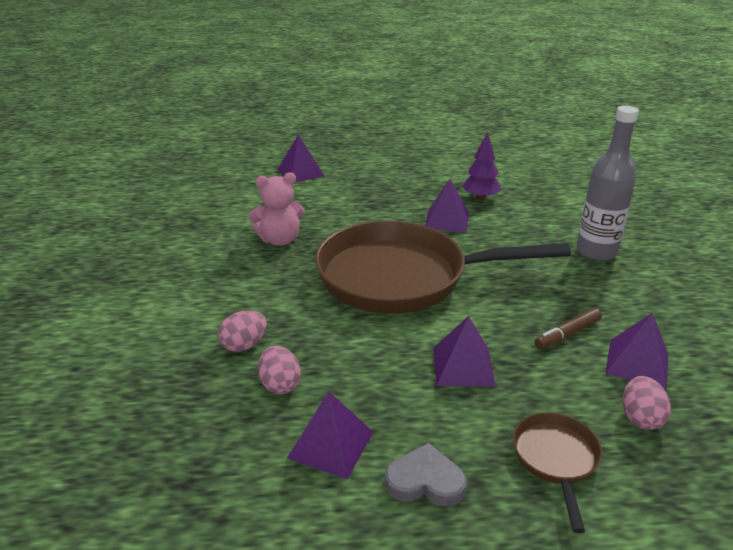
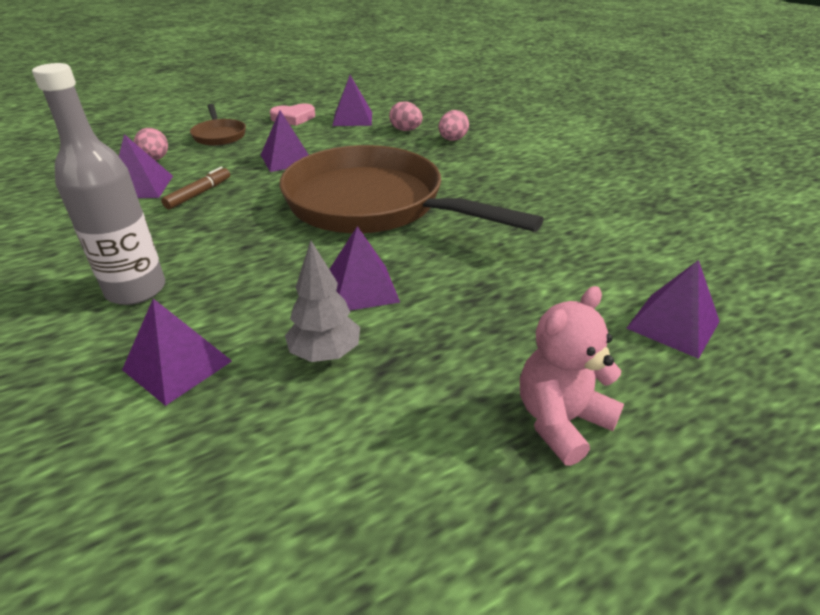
camera: 155 degrees right, 5 degrees up
pink teddy bear [248,172,305,246] -> pink teddy bear moved to [520,286,624,466]
brown pan [315,221,571,314] -> brown pan turned 120 degrees counterclockwise [280,145,544,233]
grey heart [385,443,467,507] -> pink heart [270,104,315,126]
purple tree [462,131,501,201] -> grey tree [285,240,360,362]
none -> purple pyramid [122,299,232,406]

